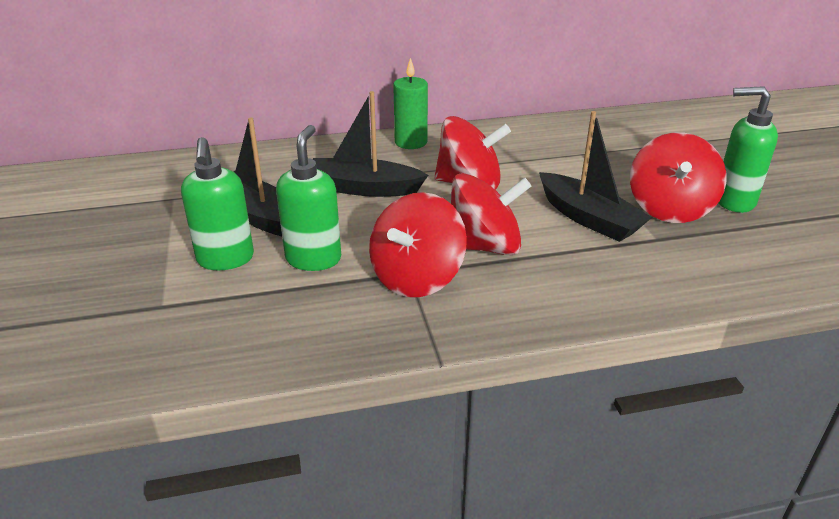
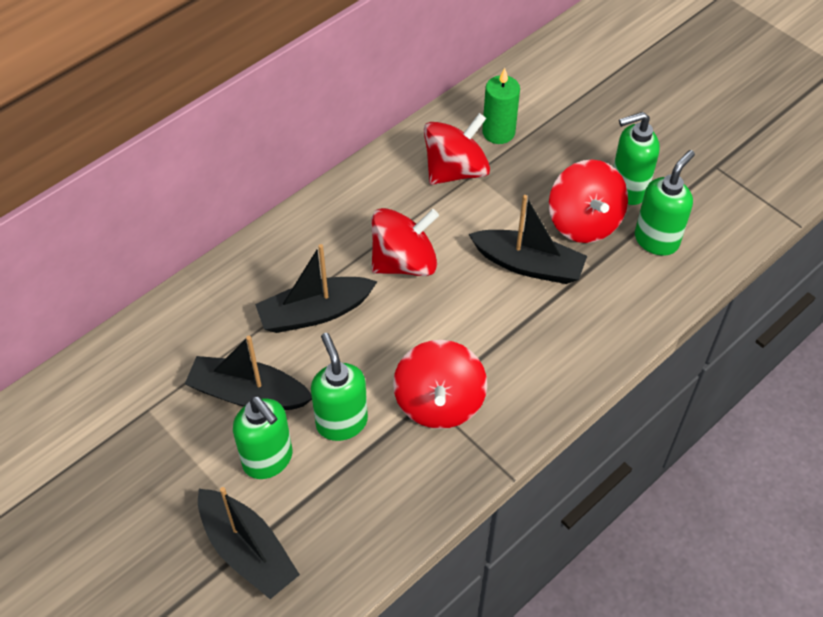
camera: 30 degrees left, 20 degrees up
green candle [393,58,428,149] -> green candle moved to [482,68,520,144]
red spinning top [451,173,531,255] -> red spinning top moved to [424,113,490,185]
none -> black boat [198,487,300,599]
none -> green soap dispenser [635,150,695,256]

